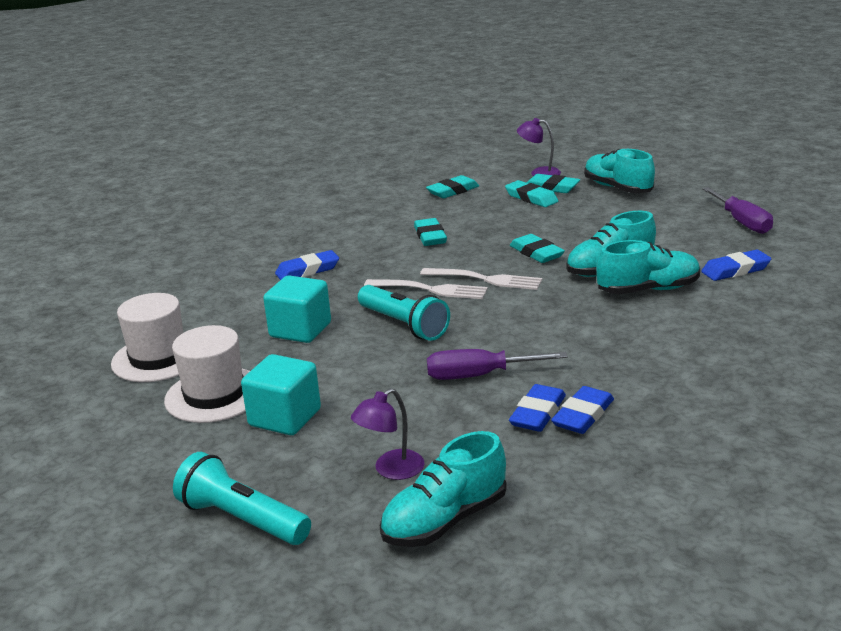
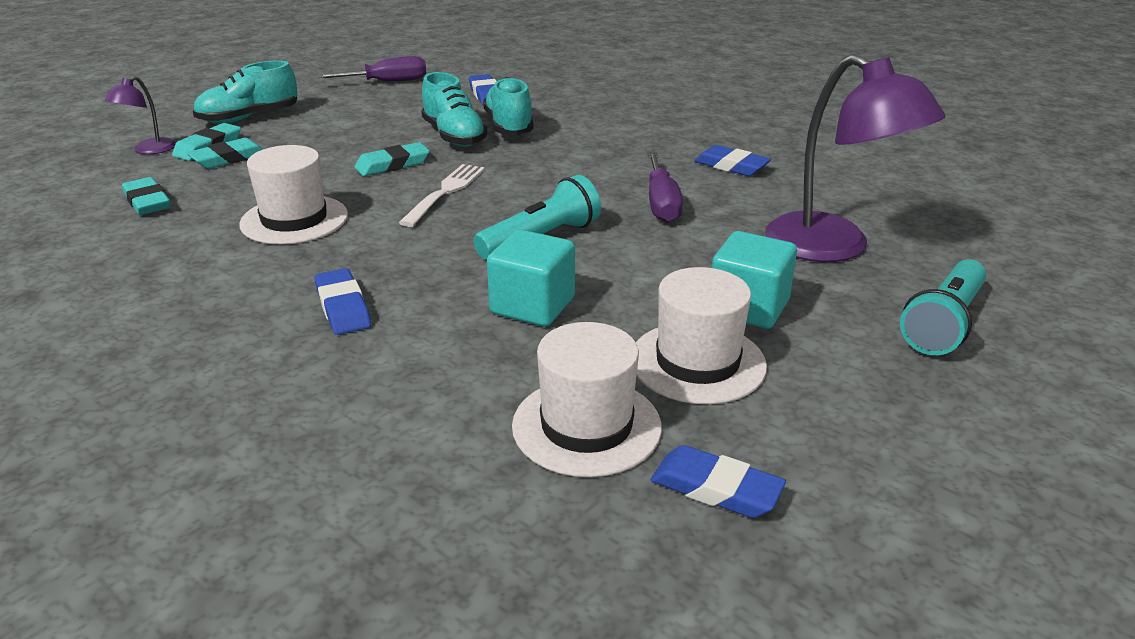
camera: 90 degrees left, 5 degrees up
purple lamp [351,388,425,480] -> purple lamp [765,54,946,262], size x2.09
white fork [364,279,488,299] -> none
turquoise shoe [380,431,507,547] -> none
turquoise eraser [414,218,447,246] -> white hat [239,145,348,244]
blue eraser [509,384,566,432] -> blue eraser moved to [651,445,786,518]

